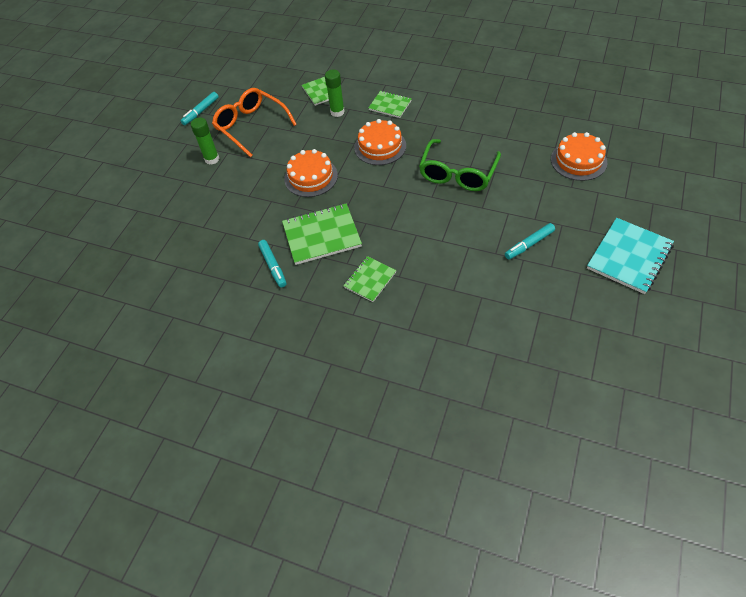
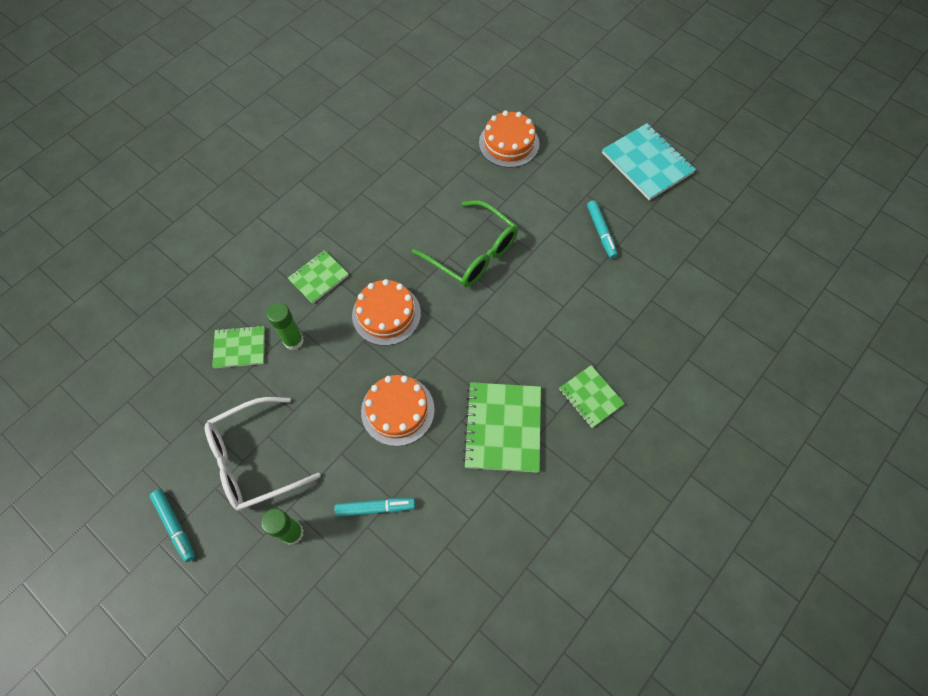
camera: 75 degrees left, 10 degrees up
orange glasses [212,88,297,157] -> white glasses [205,397,321,511]
turquoise marker [258,240,286,288] -> turquoise marker moved to [334,498,415,517]

